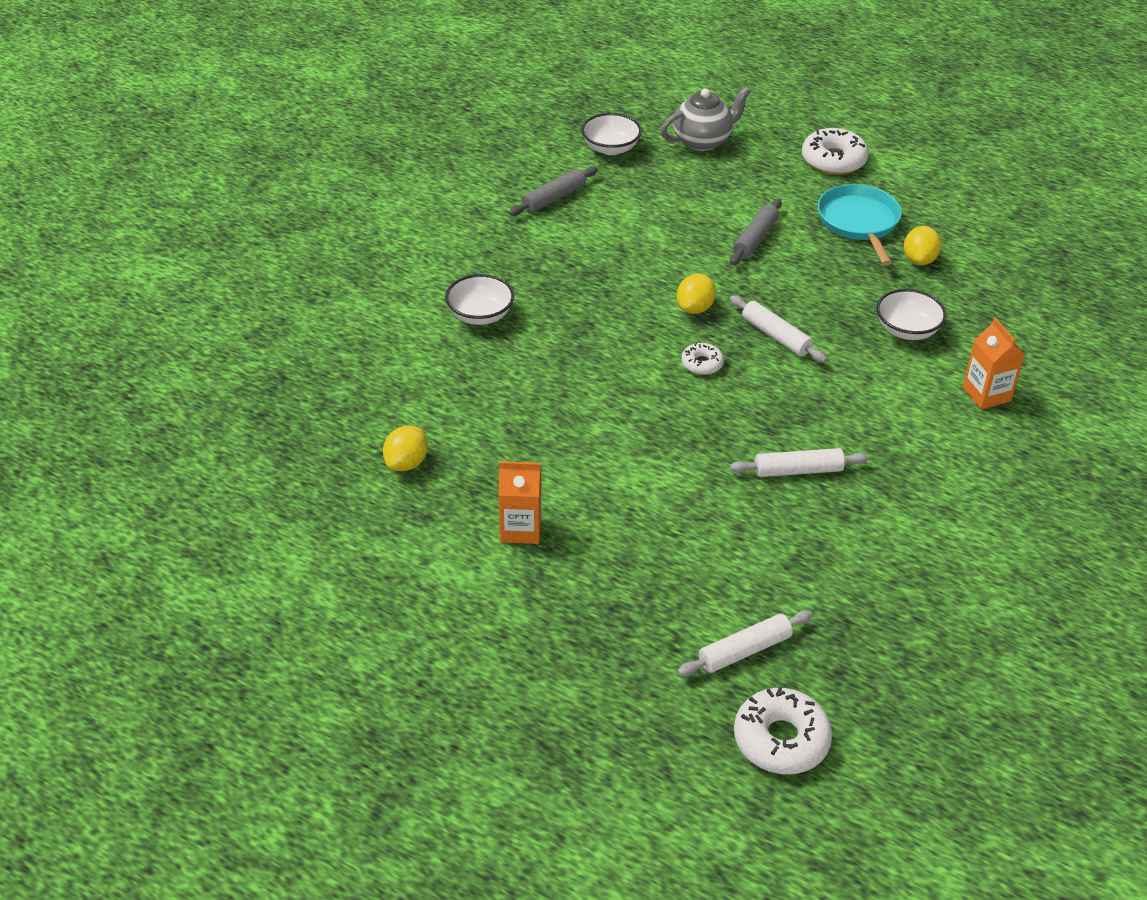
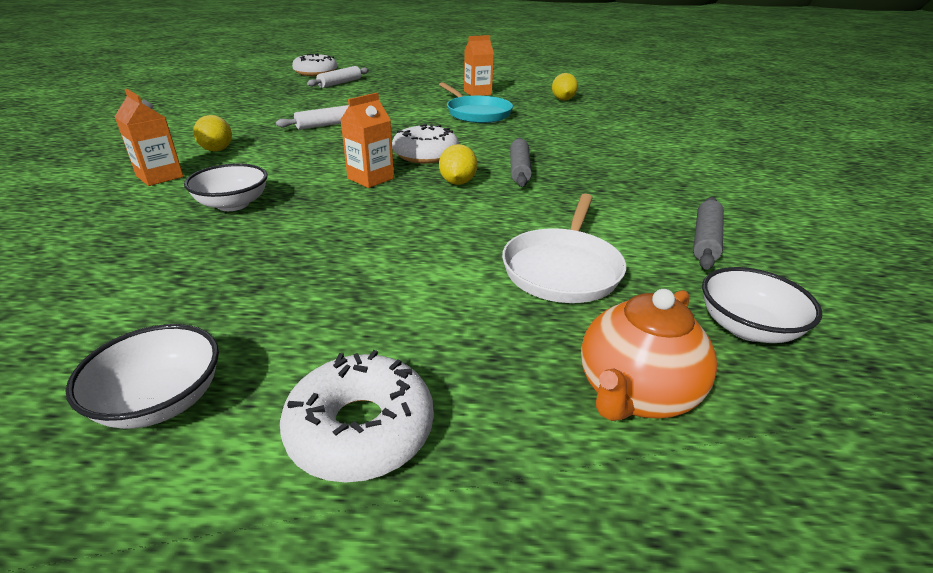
camera: 155 degrees right, 10 degrees down
white bowl [445,274,514,325] -> white bowl moved to [66,324,219,429]
grey teapot [661,86,751,151] -> orange teapot [581,289,717,421]
white donut [681,343,724,375] -> white donut [392,124,459,164], size x1.82
grey rolling pin [730,199,782,265] -> grey rolling pin moved to [510,138,532,187]
white rolling pin [730,295,827,362] -> orange carton [341,93,394,188]
turquoise pan [818,184,902,265] -> turquoise pan moved to [439,82,513,123]
yellow lemon [904,226,941,265] -> yellow lemon moved to [193,115,232,151]
none -> white pan [502,194,626,303]

